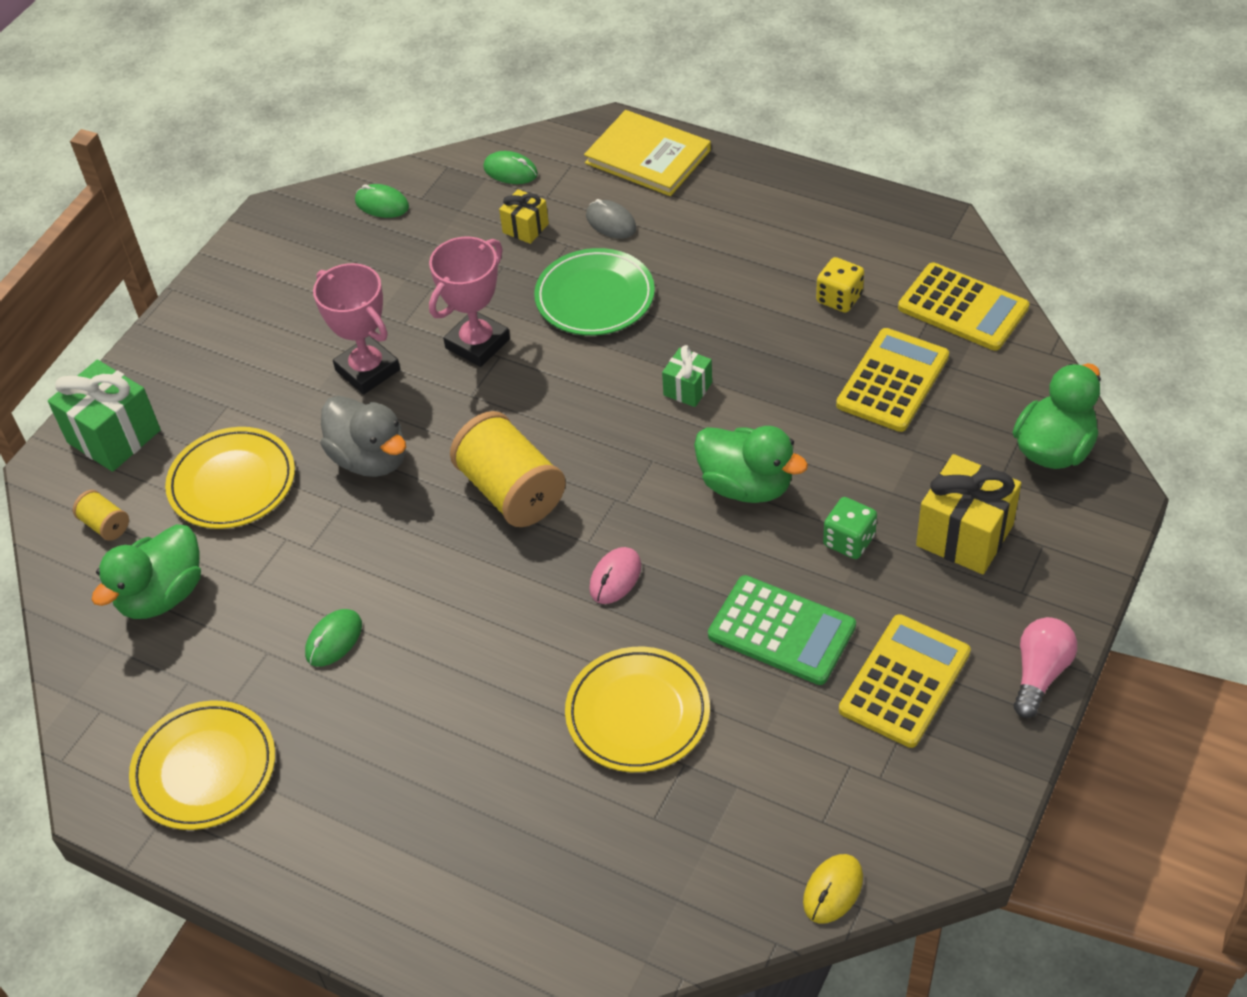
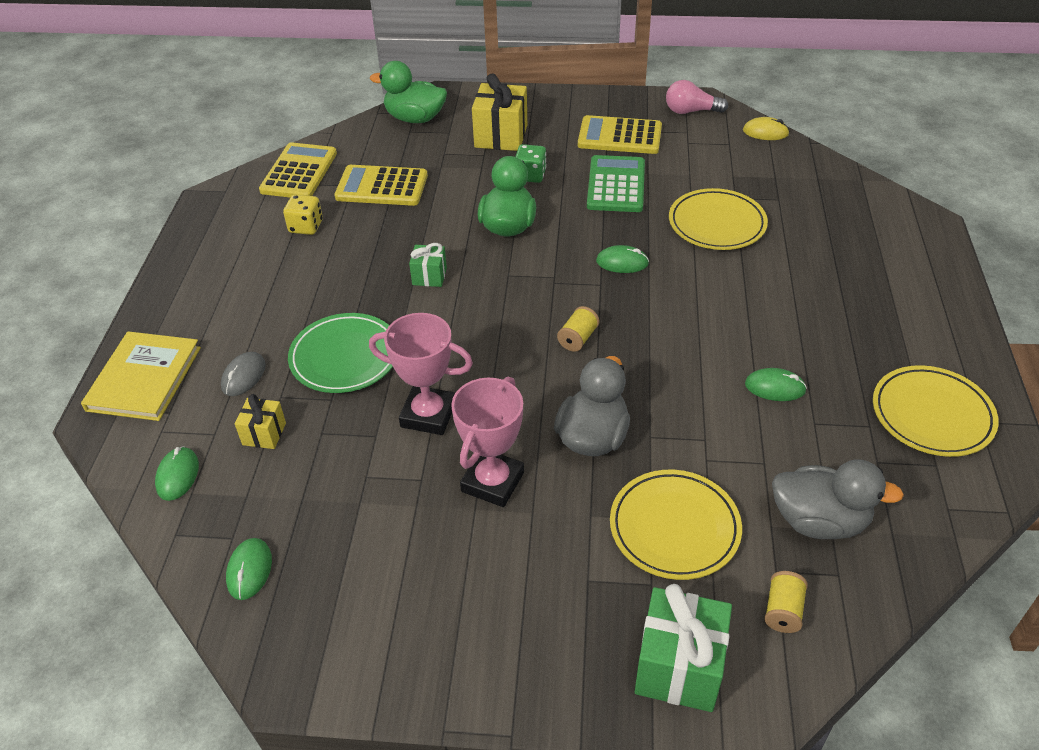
camera: 115 degrees left, 5 degrees down
green duck [92,524,201,619] -> grey duck [772,459,904,539]
yellow spool [450,411,566,527] -> yellow spool [557,306,599,352], size x0.47
pink mouse [589,547,641,604] -> green mouse [596,245,649,273]
pink light bulb [1014,617,1077,718] -> pink light bulb moved to [666,80,728,114]

